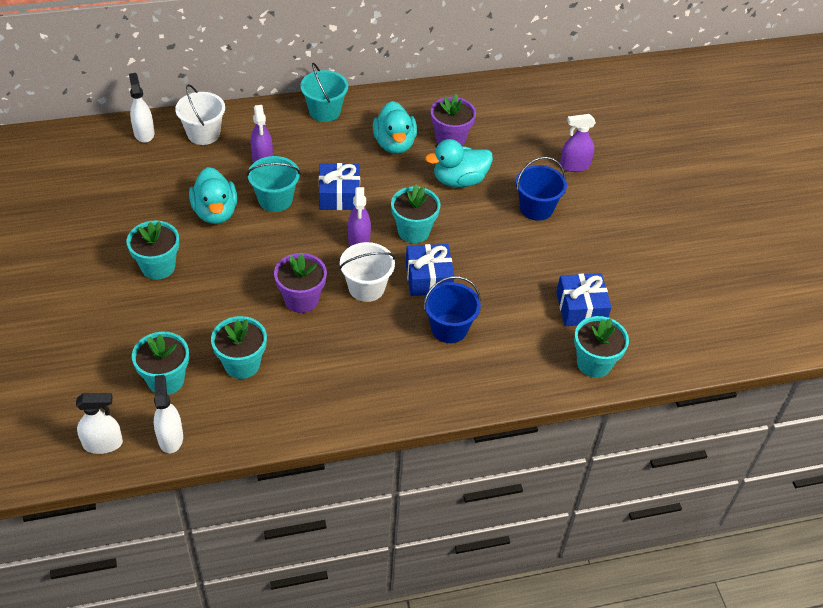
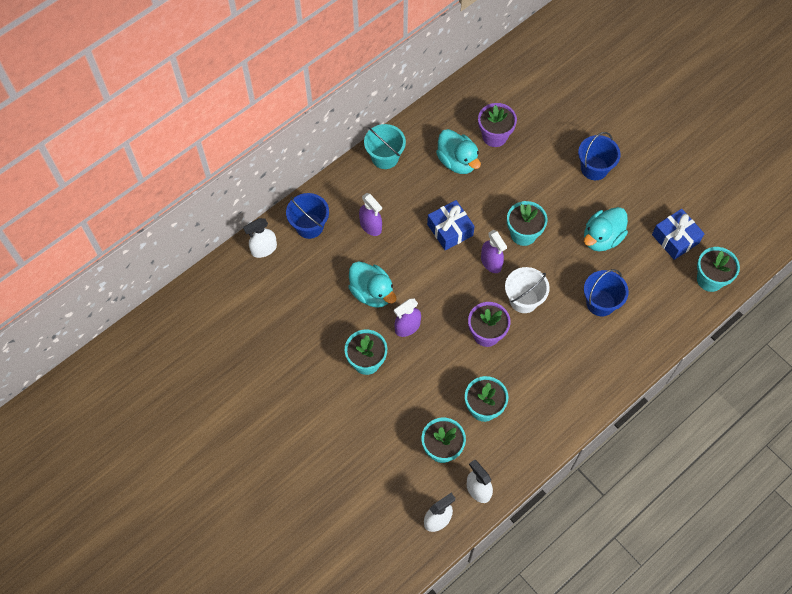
camera: 25 degrees left, 15 degrees up
white spray bottle [129,73,155,143] -> white spray bottle turned 75 degrees counterclockwise [243,218,277,258]
white bucket [175,84,225,145] -> blue bucket [286,193,329,239]
turquoise bucket [247,156,301,212] -> none
blue gift [406,244,454,296] -> none
turquoise duck [425,139,493,188] -> turquoise duck moved to [584,207,628,251]
purple spray bottle [560,114,596,172] -> purple spray bottle moved to [394,298,421,337]

